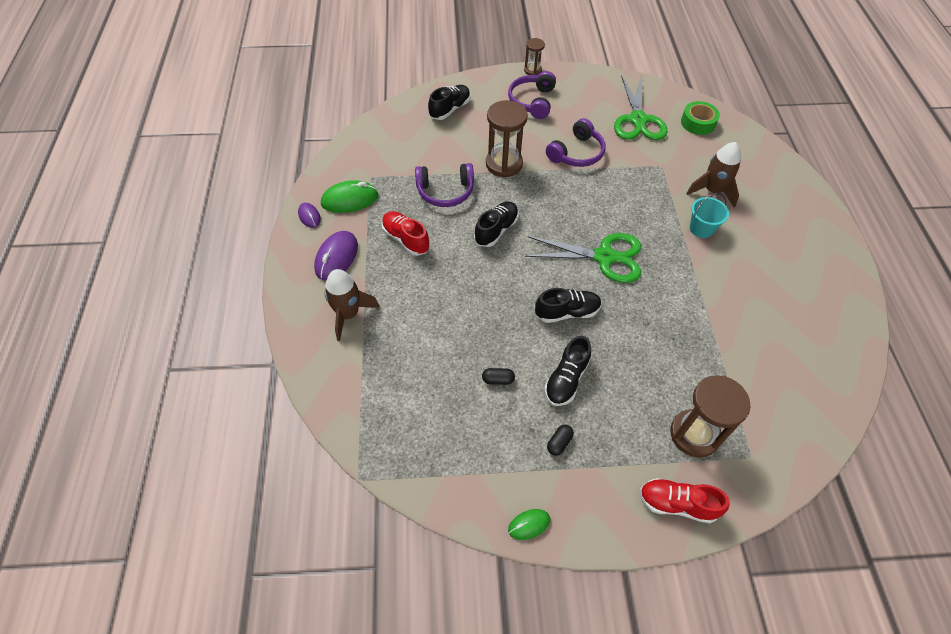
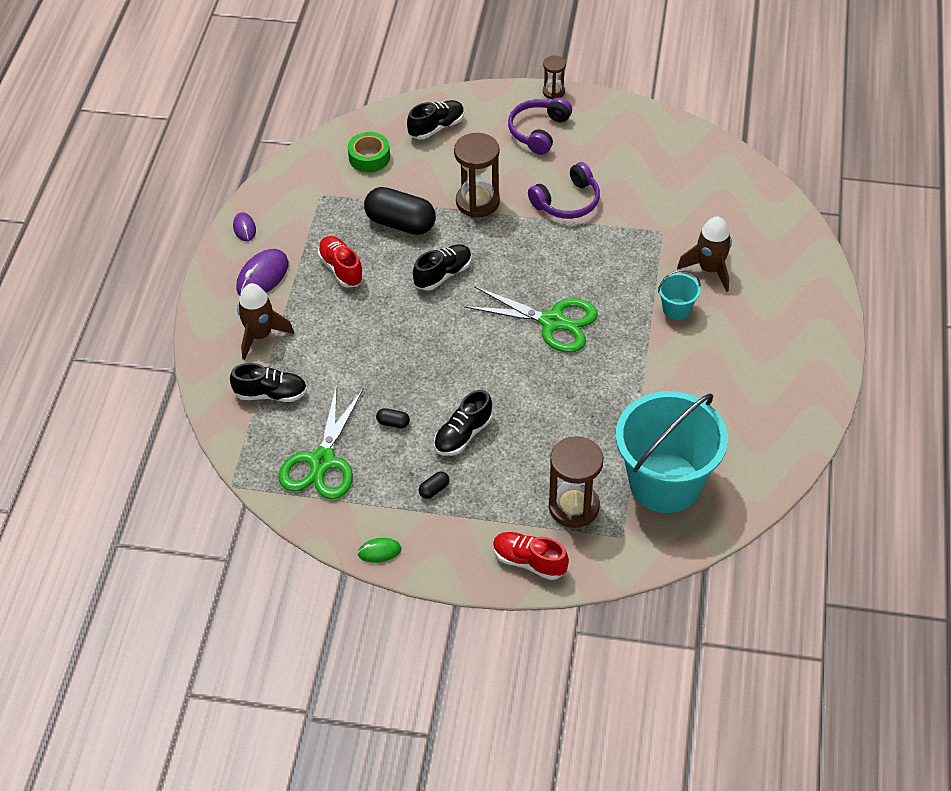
camera: 15 degrees right, 5 degrees down
green mouse [321,180,378,213] -> none
purple headphones [415,163,474,207] -> black capsule [364,187,436,235]
black shoe [535,288,602,323] -> black shoe moved to [230,363,307,402]
green scissors [614,75,668,140] -> green scissors moved to [279,384,363,499]
green tape [681,101,720,135] -> green tape moved to [348,132,390,172]
none -> turquoise bucket [616,391,728,513]

